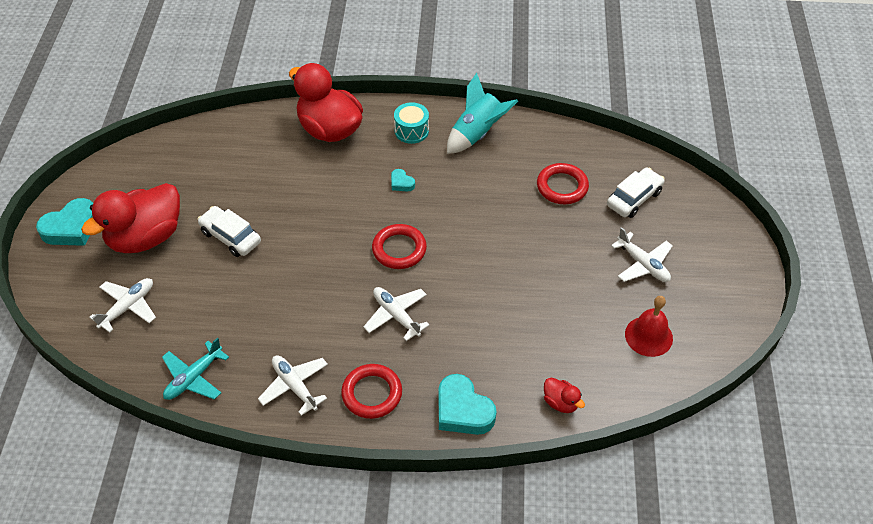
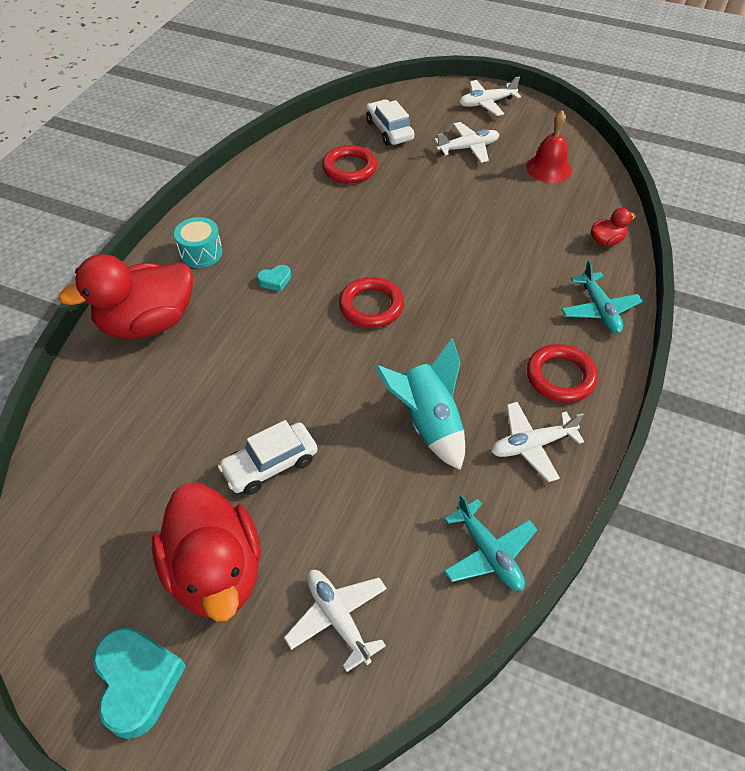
camera: 70 degrees left, 0 degrees up
white plane [364,287,429,341] -> white plane moved to [459,77,521,116]
turquoise heart [439,374,496,435] -> turquoise plane [561,260,643,333]
turquoise rocket [447,73,518,154] -> turquoise rocket moved to [376,338,465,470]

